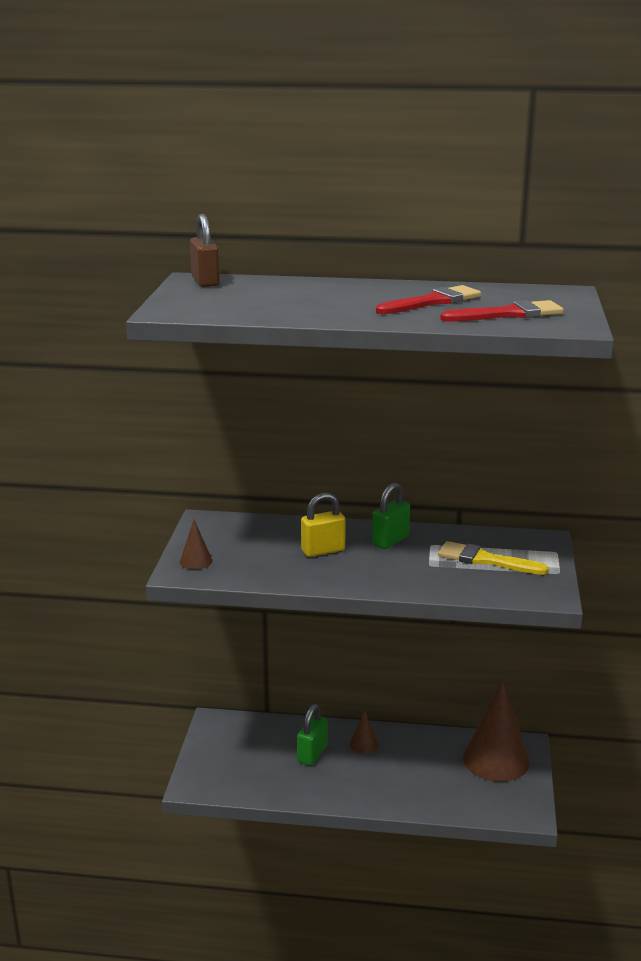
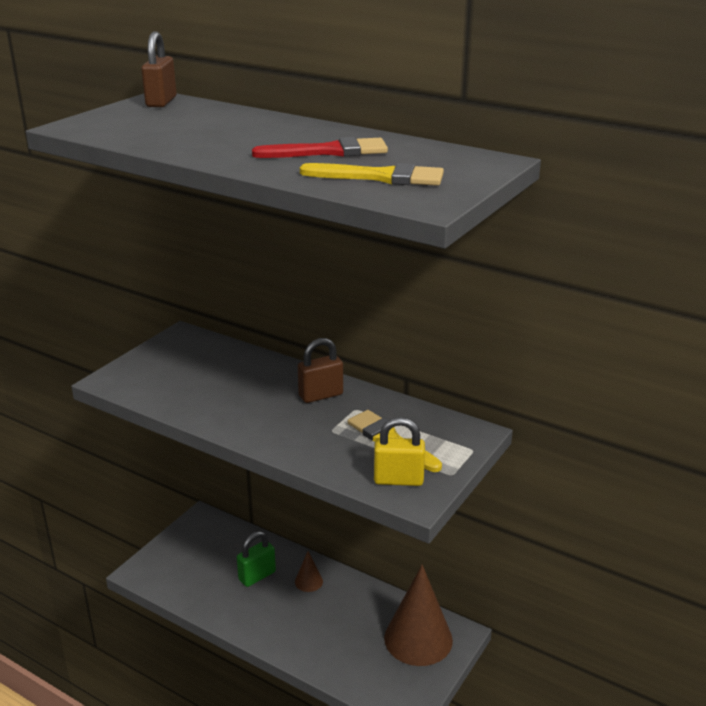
camera: 25 degrees right, 5 degrees up
brown cone [180,520,212,570] -> none
yellow padlock [301,493,346,557] -> yellow padlock moved to [374,417,425,486]
green padlock [372,483,410,549] -> brown padlock [298,338,343,403]
red brush [440,300,564,322] -> yellow brush [300,163,444,186]

